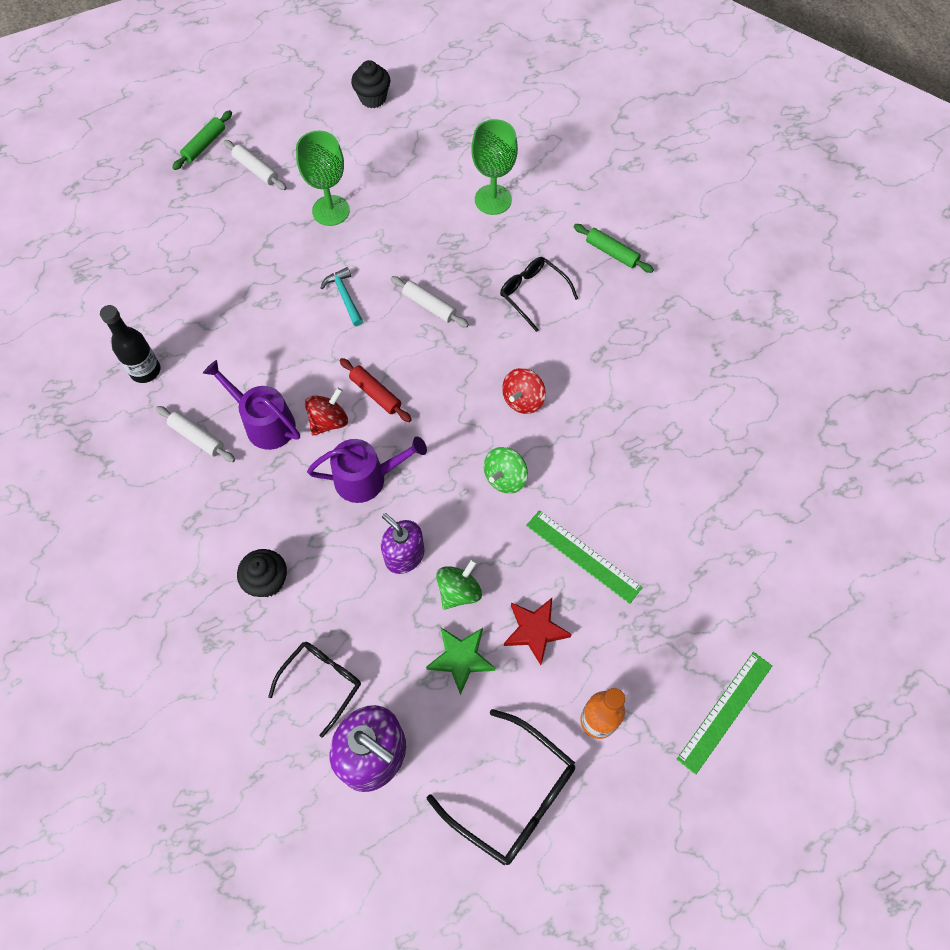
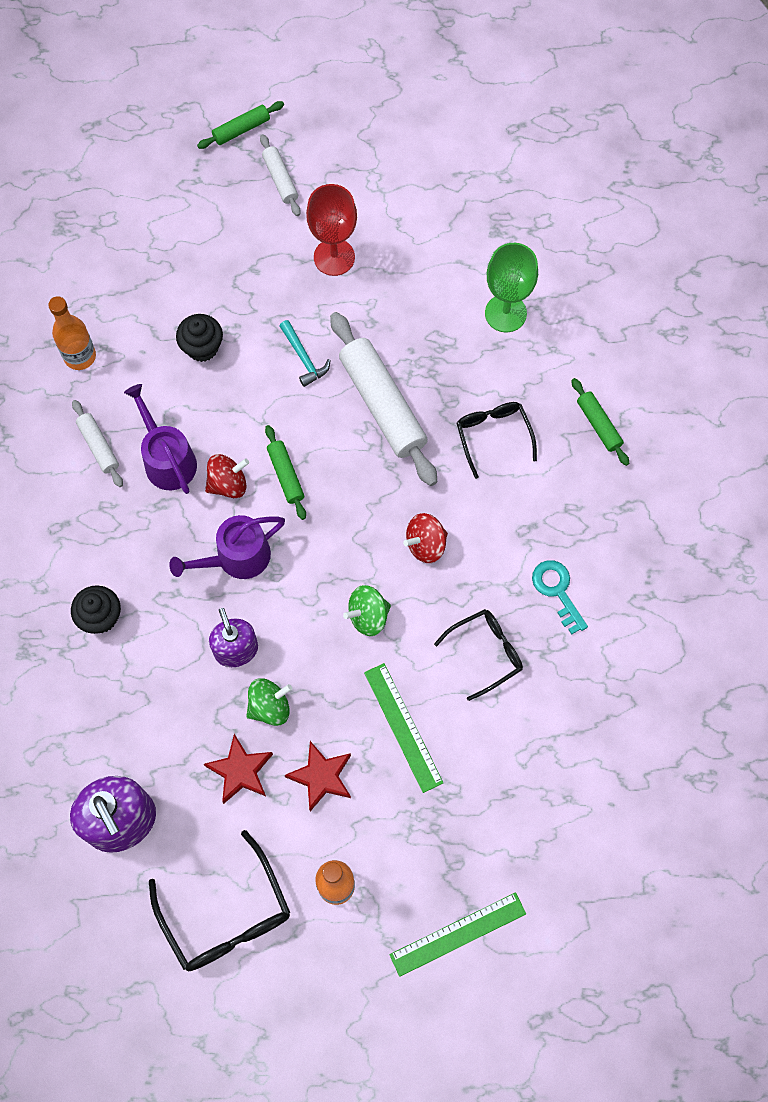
camera: 25 degrees right, 5 degrees up
black bottle [100,305,160,383] -> orange bottle [48,296,96,370]
black glasses [268,642,361,738] -> black glasses moved to [434,609,523,701]
green goblet [296,131,350,226] -> red goblet [306,184,357,276]
purple watering can [307,437,427,503] -> purple watering can turned 135 degrees clockwise [169,515,285,579]
turquoise hammer [321,267,363,326] -> turquoise hammer turned 150 degrees clockwise [280,320,331,387]
red rolling pin [340,358,412,422] -> green rolling pin [265,425,306,520]
black cupcake [351,60,390,108] -> black cupcake moved to [176,314,223,362]
white rolling pin [391,276,469,328] -> white rolling pin [330,312,437,486], size x1.99
green star [426,628,495,695] -> red star [204,734,273,804]
none -> turquoise key [532,560,588,634]

